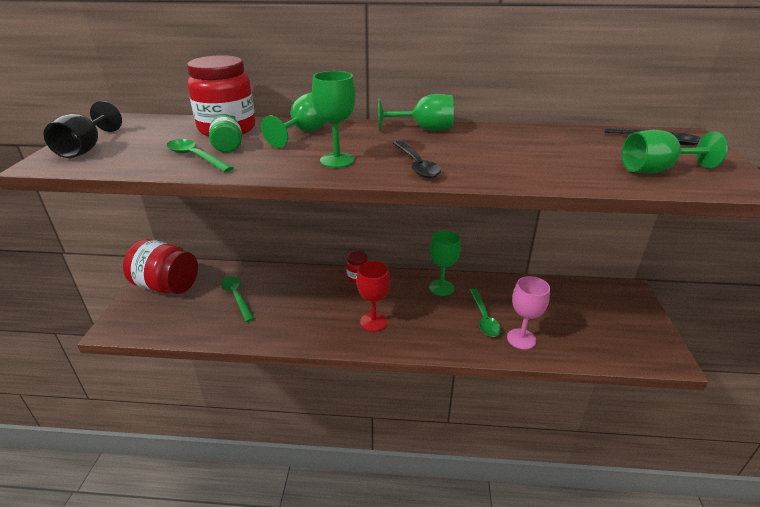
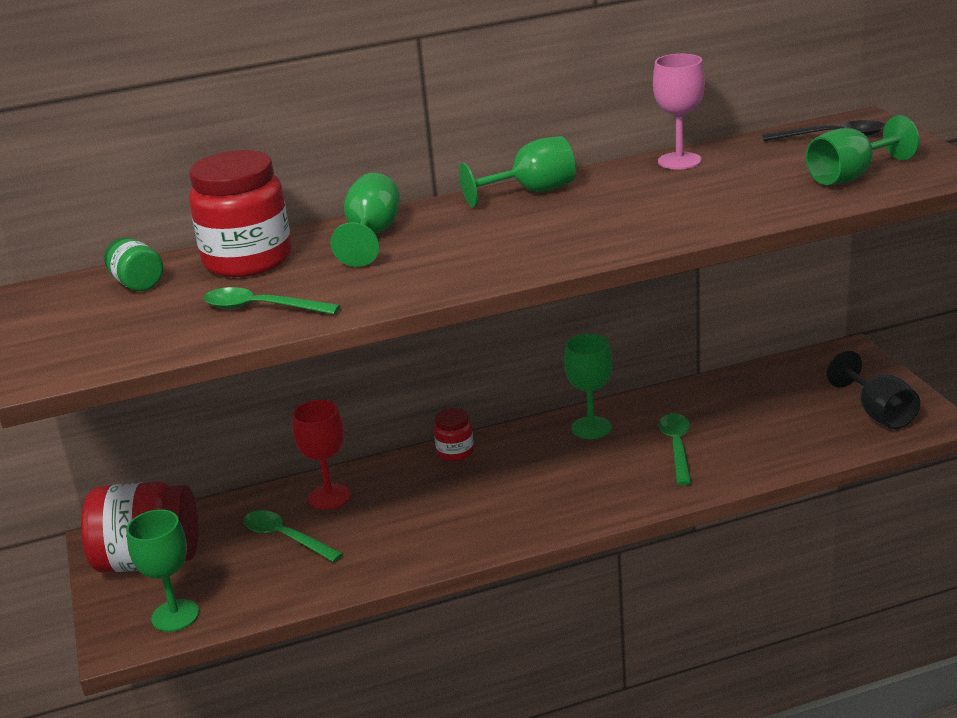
camera: 20 degrees left, 5 degrees down
black goblet [43,101,122,158] -> black goblet moved to [827,351,920,429]
green jar [209,114,242,153] -> green jar moved to [104,238,163,291]
green goblet [312,71,356,168] -> green goblet moved to [126,510,199,632]
red goblet [357,261,390,332] -> red goblet moved to [292,400,351,510]
black spoon [393,141,441,178] -> none
green spoon [469,288,501,337] -> green spoon turned 150 degrees counterclockwise [659,413,692,485]
pink goblet [507,276,550,350] -> pink goblet moved to [653,54,705,170]

